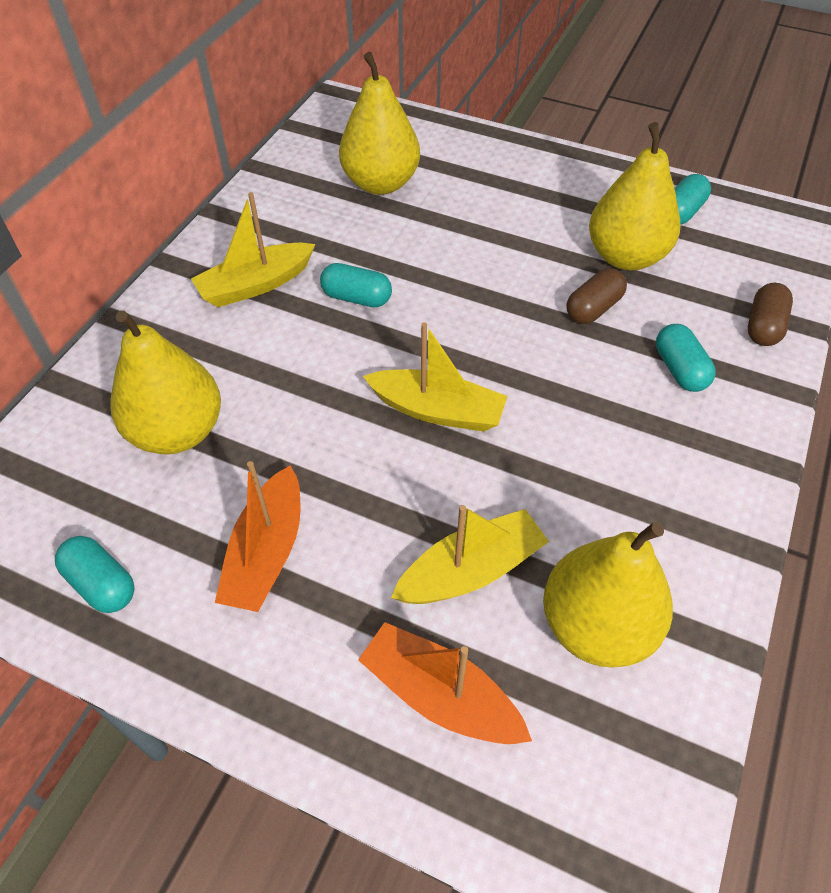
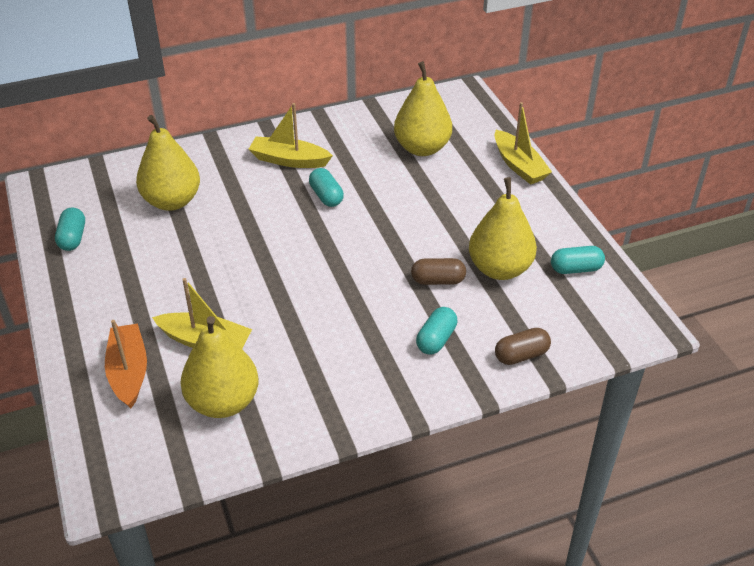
camera: 45 degrees right, 10 degrees down
orange boat [215,461,301,612] -> none
yellow boat [363,322,508,432] -> yellow boat moved to [494,102,552,185]

